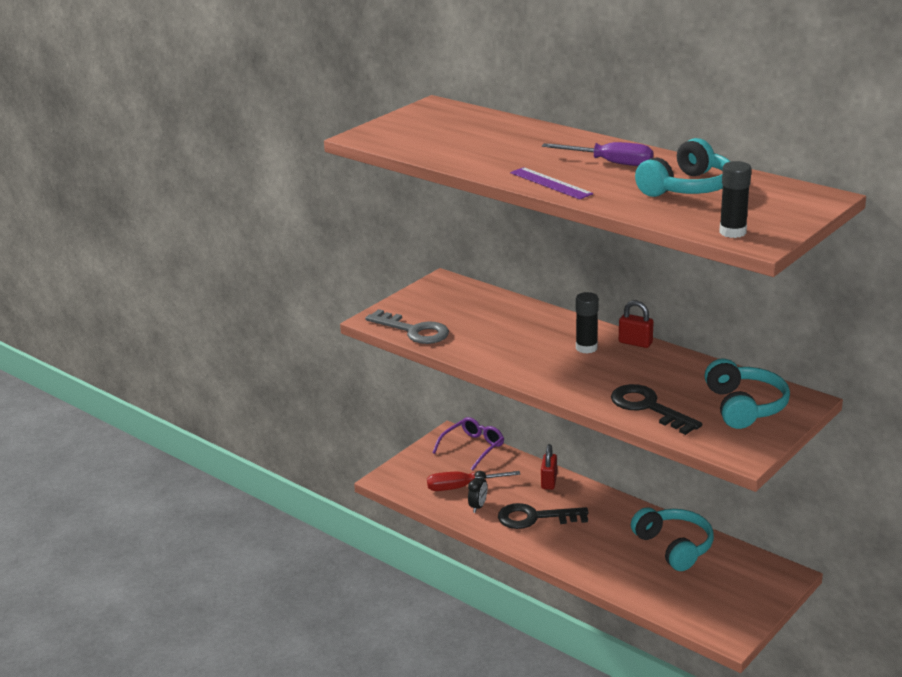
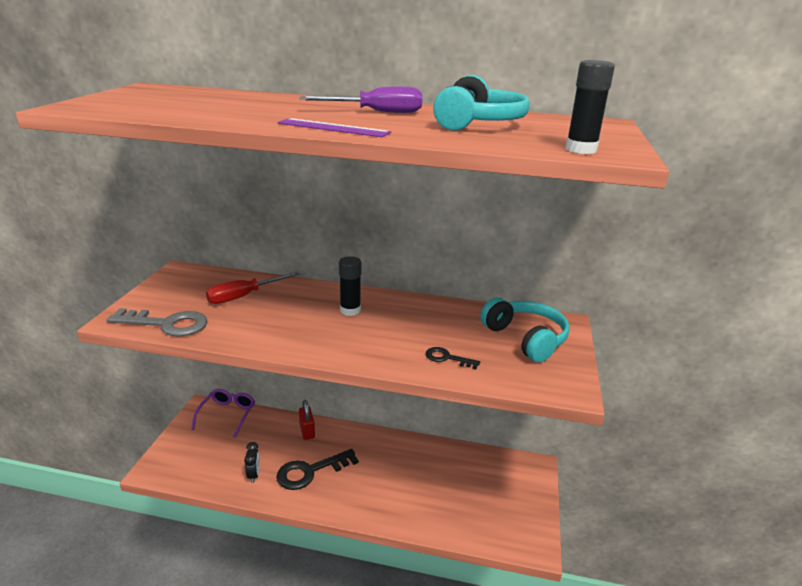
camera: 30 degrees left, 0 degrees up
red screwdriver [427,471,520,491] -> red screwdriver moved to [206,272,300,304]
black key [611,384,702,435] -> black key [426,347,480,369], size x0.53
red padlock [619,300,654,348] -> none
turquoise headphones [631,507,714,571] -> none

